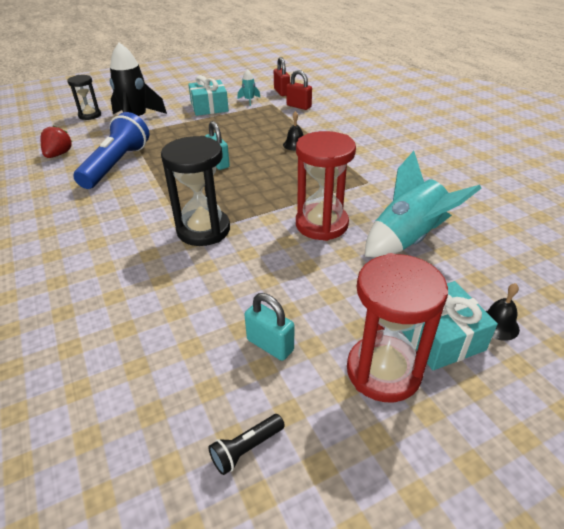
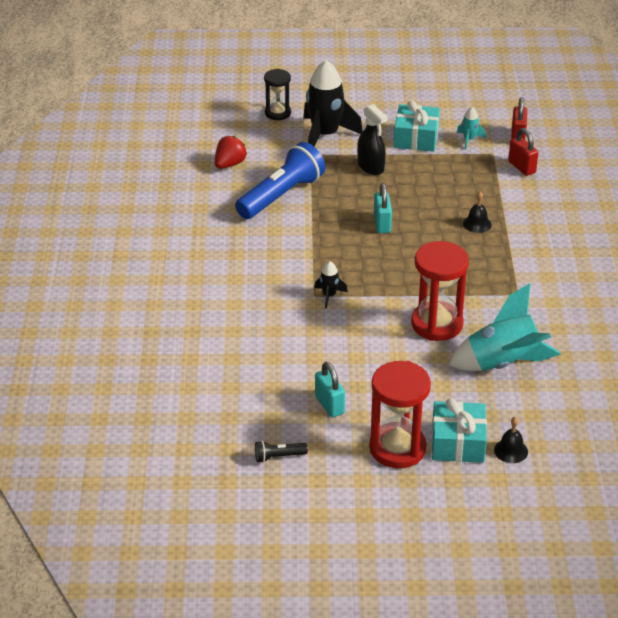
camera: 25 degrees right, 0 degrees up
black hourglass [161,136,230,246] -> black rocket [314,261,348,308]
none -> black spray bottle [357,104,387,175]

